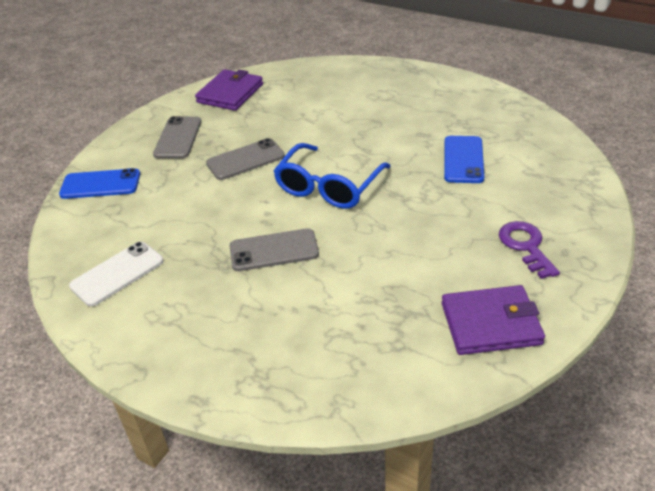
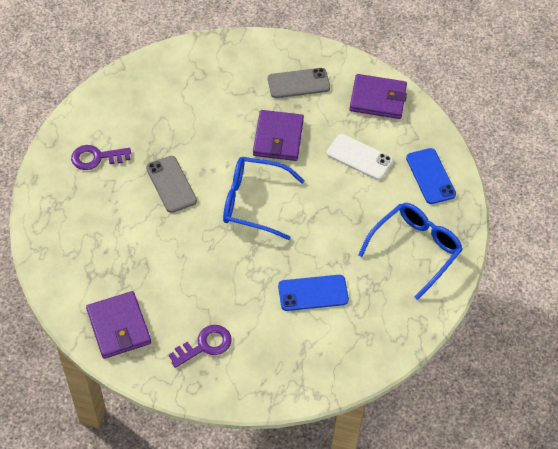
camera: 70 degrees right, 15 degrees up
blue phone [59,168,140,199] -> blue phone moved to [406,148,456,204]
white phone [69,242,164,307] -> white phone moved to [327,134,393,180]
grey phone [206,138,285,180] -> purple wallet [253,110,304,161]
none -> purple key [71,145,131,170]
none -> blue glasses [358,203,463,300]

